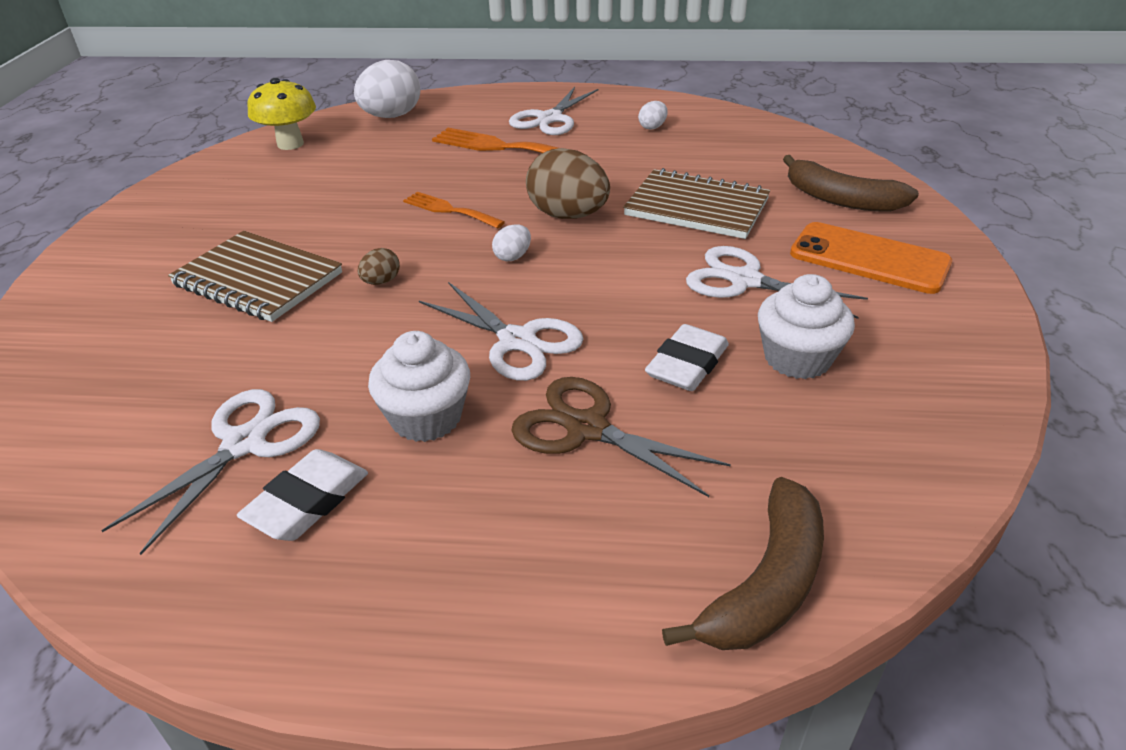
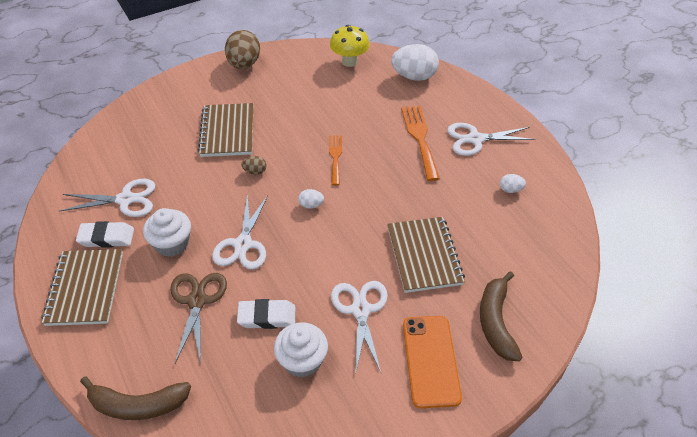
camera: 55 degrees right, 10 degrees up
brown egg [526,148,610,219] -> brown egg moved to [225,30,260,69]
none -> brown notebook [41,249,123,326]

